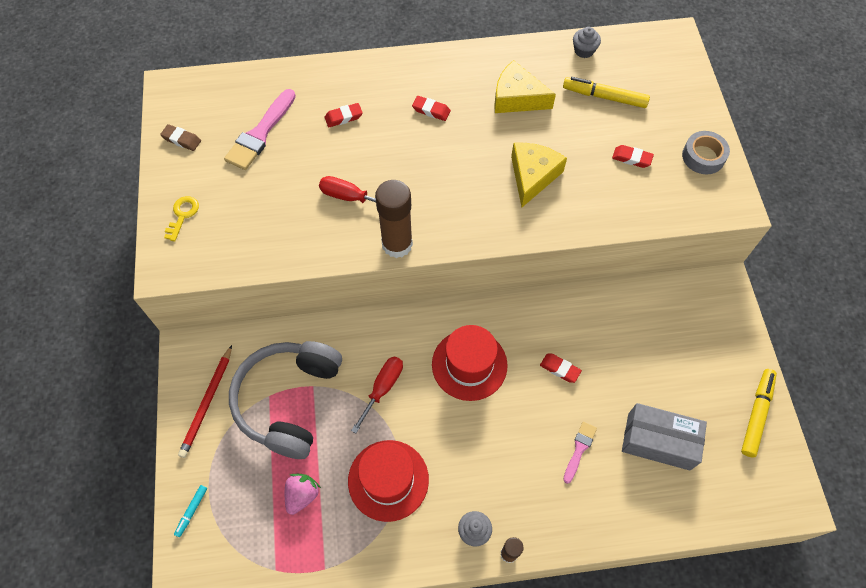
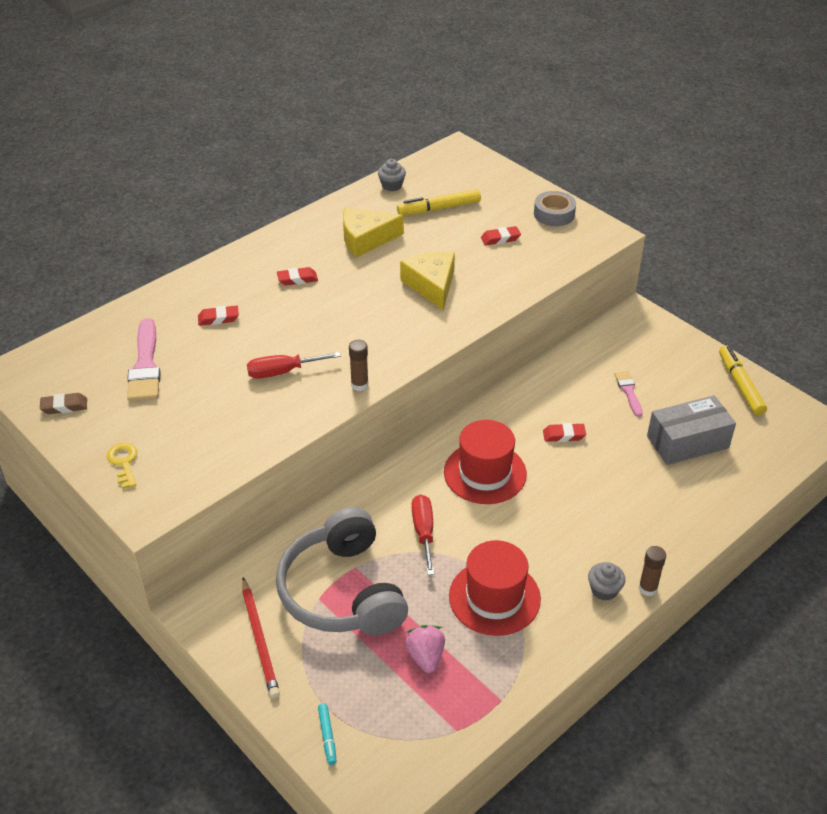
camera: 35 degrees left, 20 degrees down
red eraser [325,103,363,127] -> red eraser turned 45 degrees clockwise [198,306,239,326]
brown glue stick [375,180,413,258] -> brown glue stick [349,340,369,391], size x0.53
pink brush [563,422,597,484] -> pink brush moved to [614,371,643,417]

